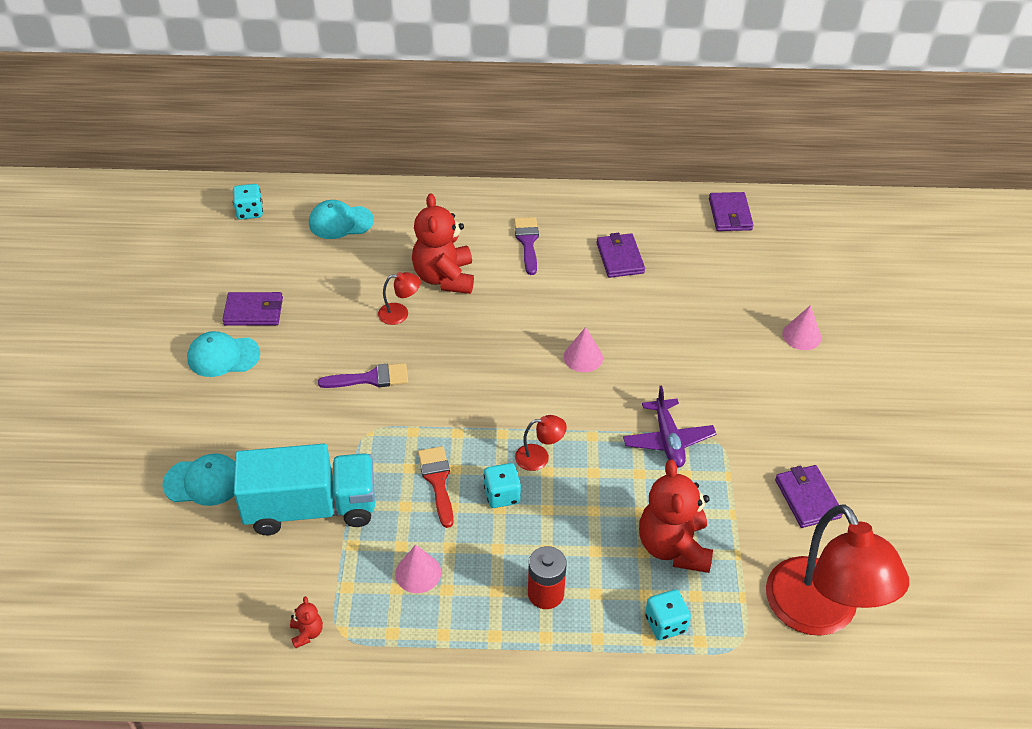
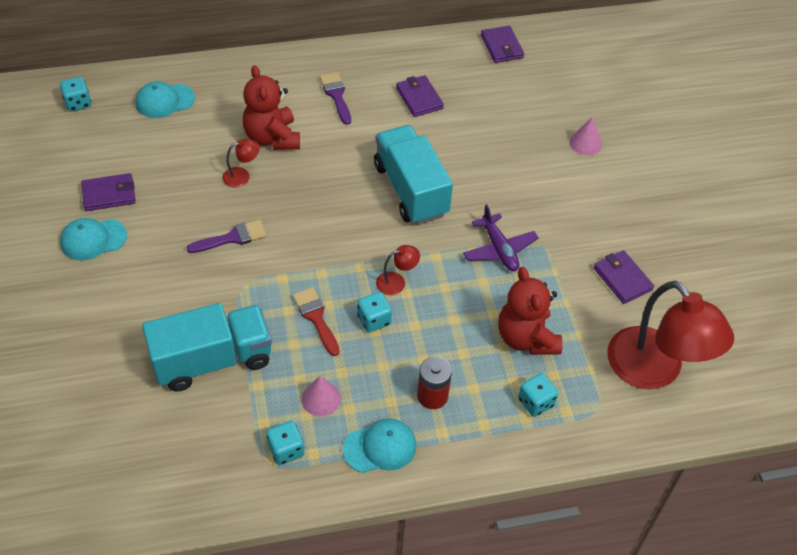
camera: 15 degrees left, 5 degrees up
turquoise cap [163,453,235,506] -> turquoise cap moved to [343,418,416,473]
red teddy bear [290,596,323,649] -> none
pink cone [564,327,603,372] -> turquoise truck [374,125,453,225]
none -> turquoise dice [266,421,304,465]

